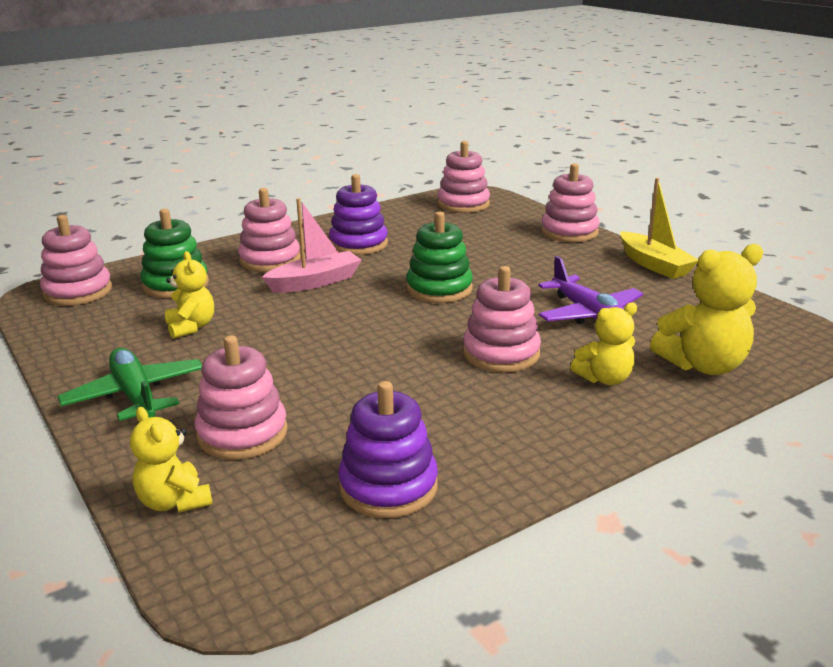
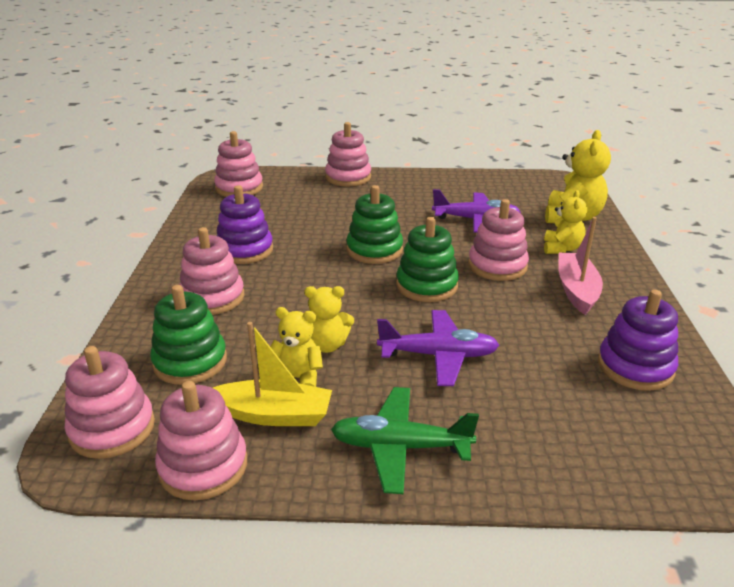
camera: 55 degrees left, 5 degrees up
yellow teddy bear [130,407,213,513] -> yellow teddy bear moved to [305,286,354,353]
pink stacking toy [195,335,288,460] -> pink stacking toy moved to [155,381,247,500]
pink boat [262,198,361,293] -> pink boat moved to [558,217,603,315]
yellow boat [620,178,698,279] -> yellow boat moved to [213,322,332,426]
none -> purple plane [377,310,499,386]
none -> green stacking toy [396,217,459,302]

